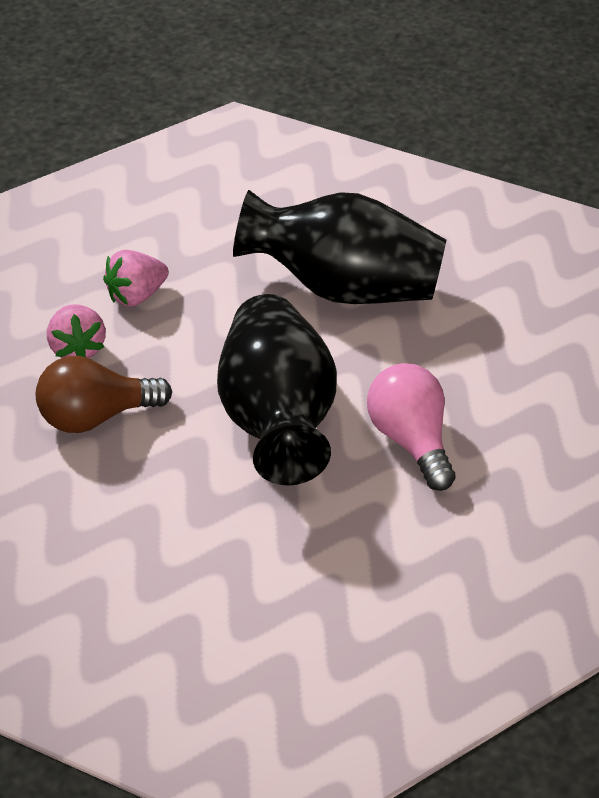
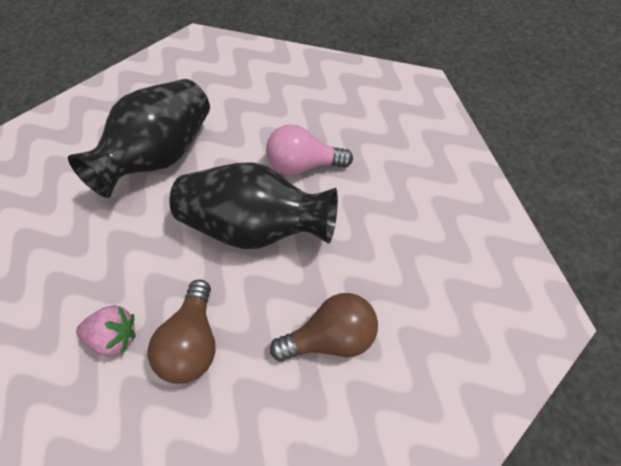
camera: 70 degrees left, 15 degrees up
pink strawberry [103,250,169,307] -> none
none -> brown light bulb [270,293,378,362]

